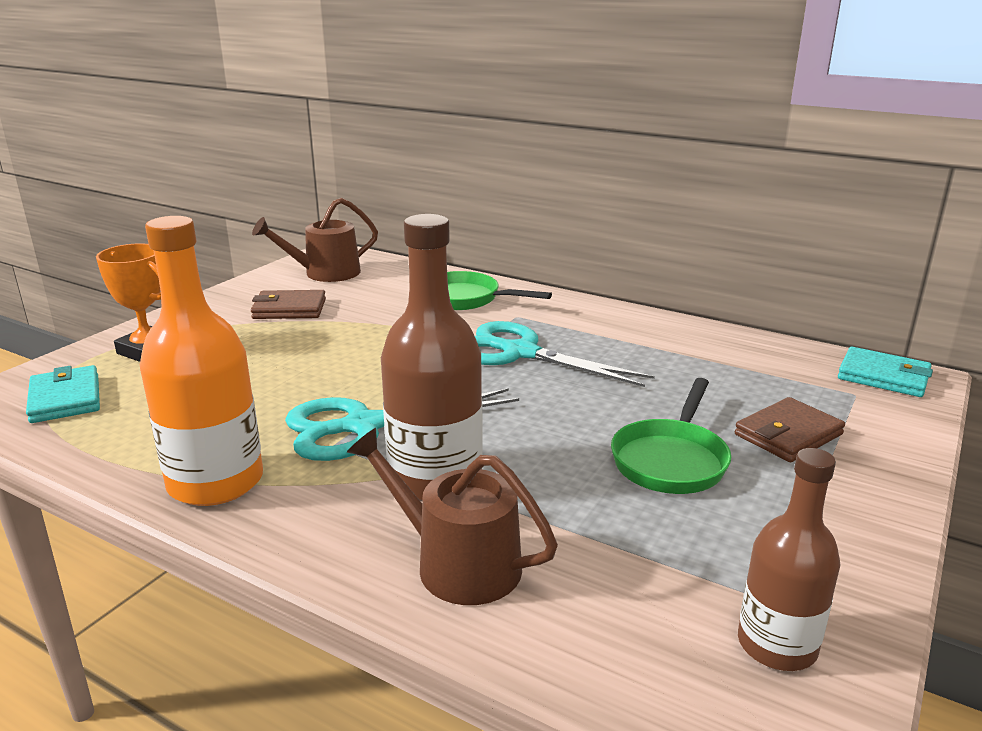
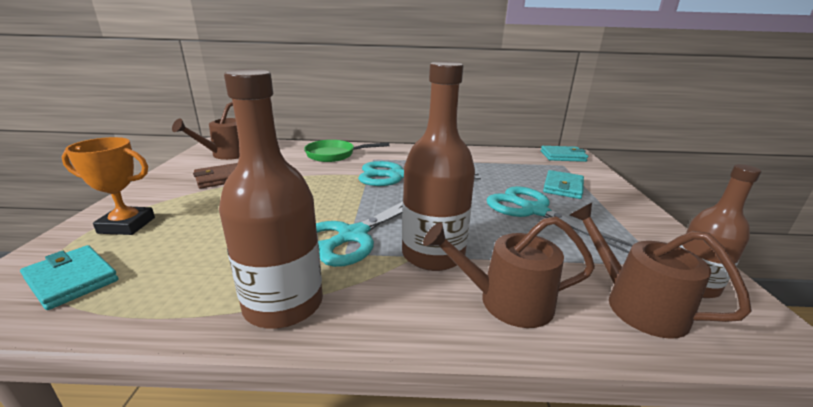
camera: 30 degrees left, 0 degrees up
orange bottle [140,216,263,506] -> brown bottle [219,69,323,328]
green pan [611,378,731,494] -> turquoise scissors [486,186,633,254]
brown wallet [735,397,845,462] -> turquoise wallet [543,170,584,199]
none -> brown watering can [570,203,752,339]

